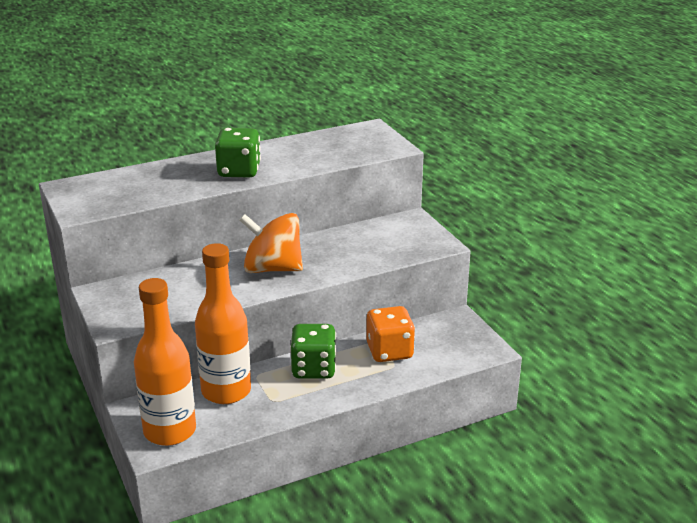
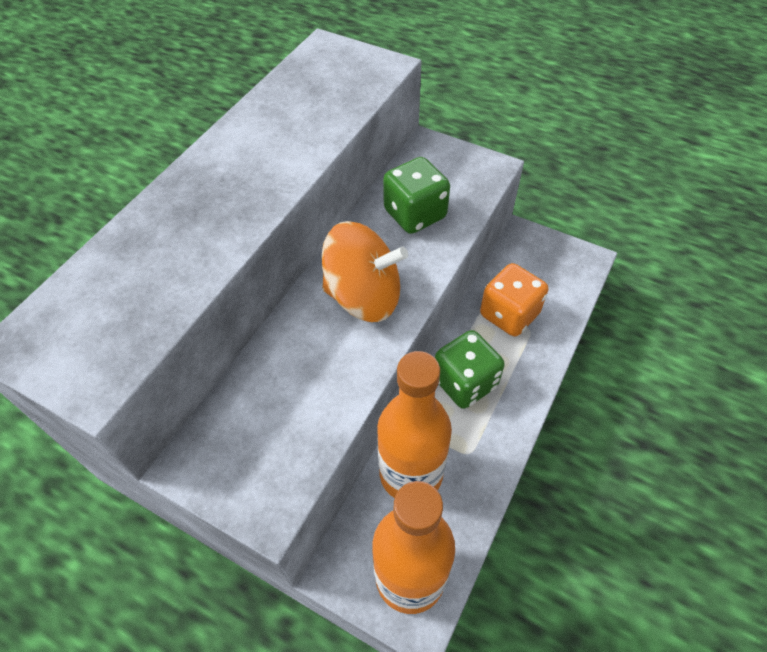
camera: 35 degrees left, 25 degrees up
green dice [215,128,261,178] -> green dice moved to [383,157,450,234]
orange spinning top [240,213,303,273] -> orange spinning top turned 150 degrees counterclockwise [322,221,408,322]

